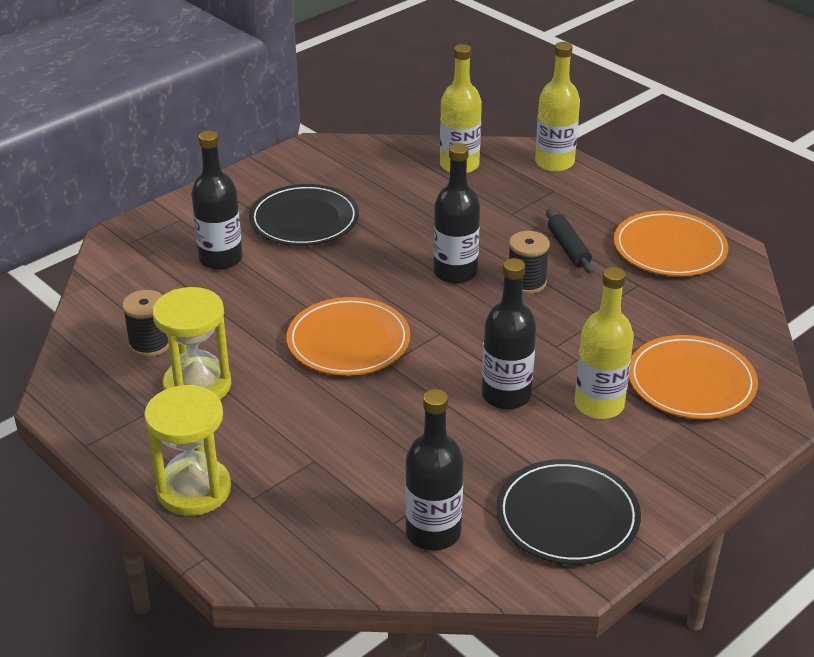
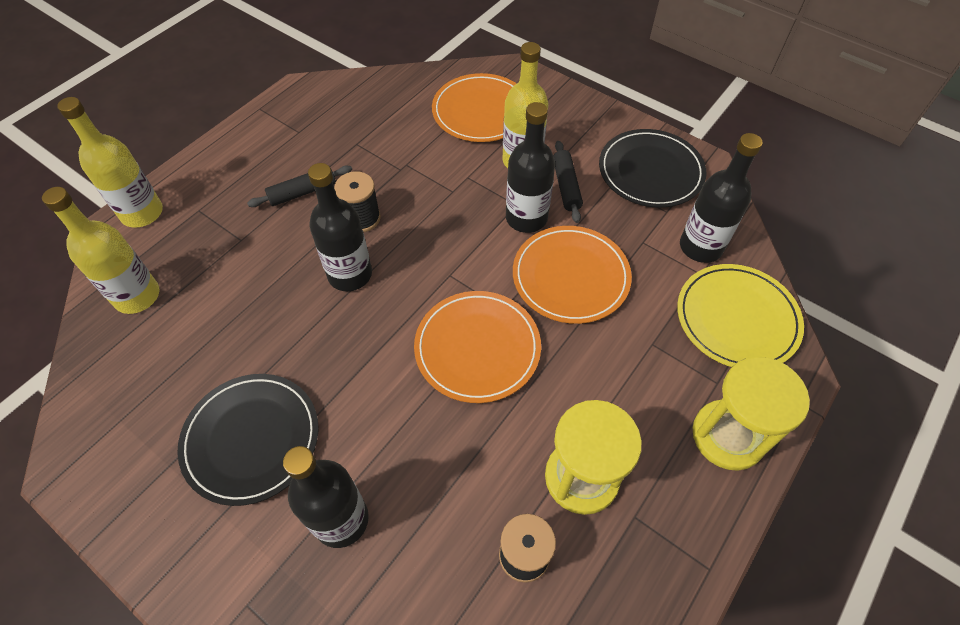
camera: 100 degrees left, 20 degrees up
orange plate [614,211,728,276] -> orange plate moved to [513,226,632,324]
none -> black rolling pin [554,141,583,223]
none -> yellow plate [677,264,804,367]

